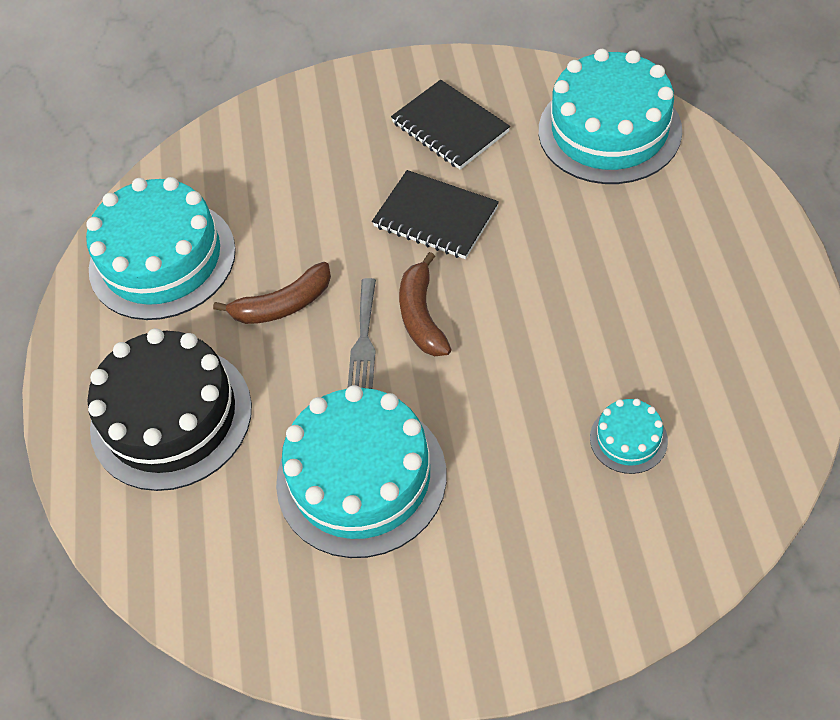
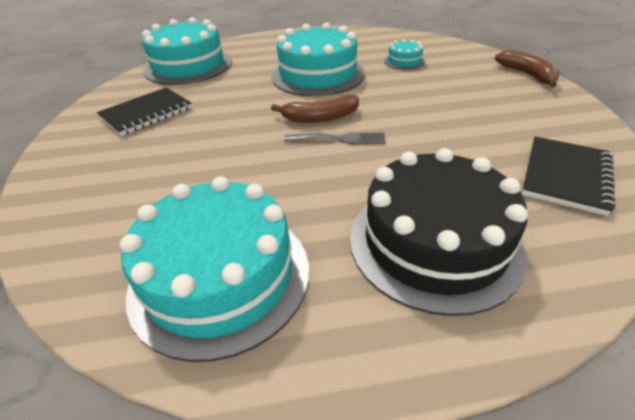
camera: 95 degrees left, 15 degrees down
brown banana [213,262,331,324] -> brown banana moved to [495,50,559,87]
turquoise cake [276,385,447,558] -> turquoise cake moved to [271,23,365,96]
black notebook [372,170,499,259] -> black notebook moved to [522,137,615,216]

